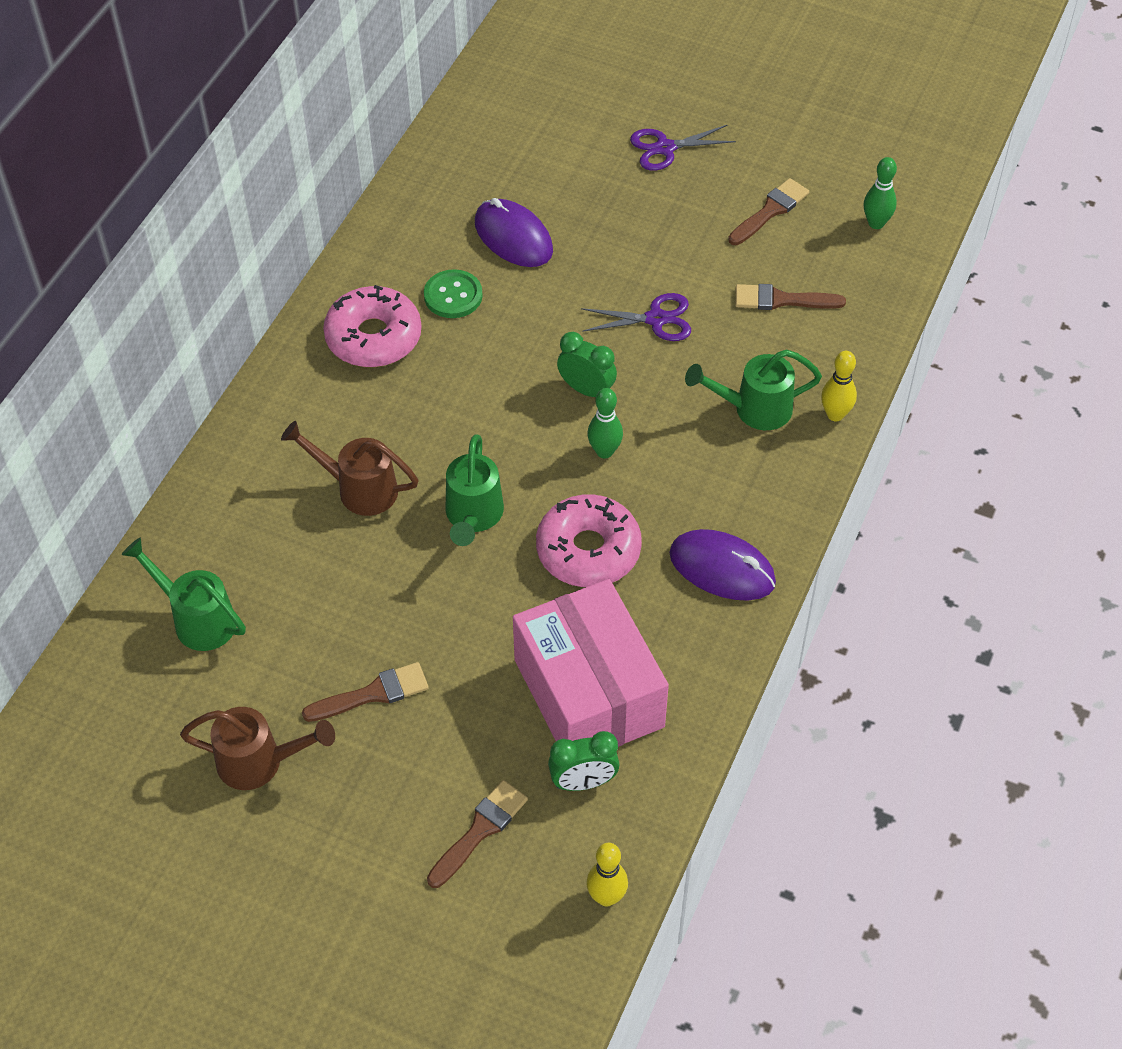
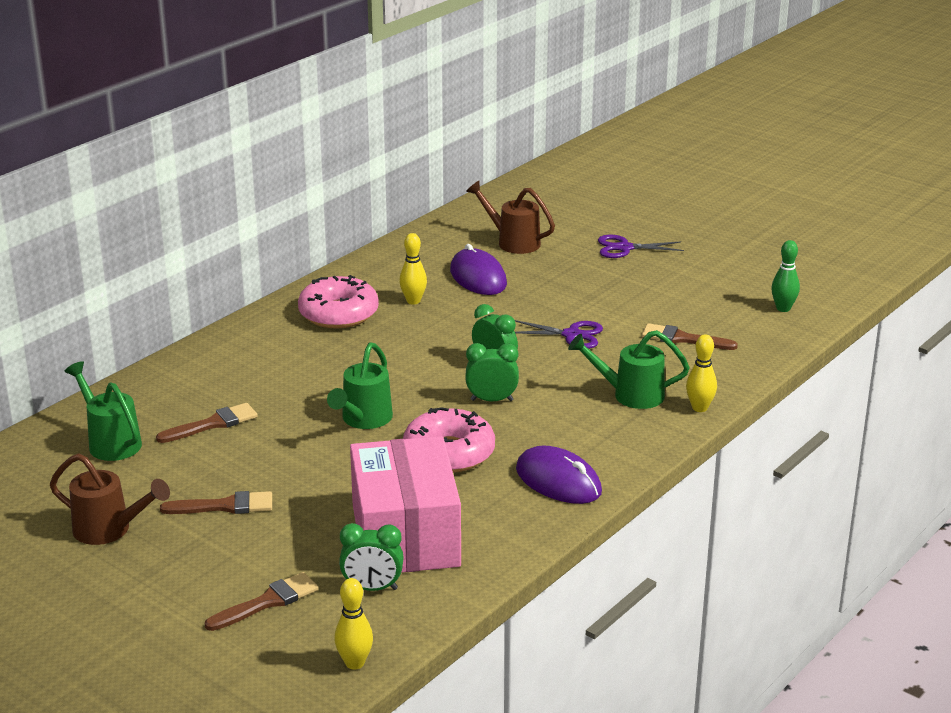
camera: 15 degrees right, 25 degrees down
brown watering can [281,421,419,516] -> brown watering can moved to [466,181,555,254]
green button [424,269,483,318] -> yellow bowling pin [399,233,427,305]
green bowling pin [587,388,623,458] -> green clock [465,343,519,401]
brown brush [728,178,809,245] -> brown brush moved to [156,403,258,443]

